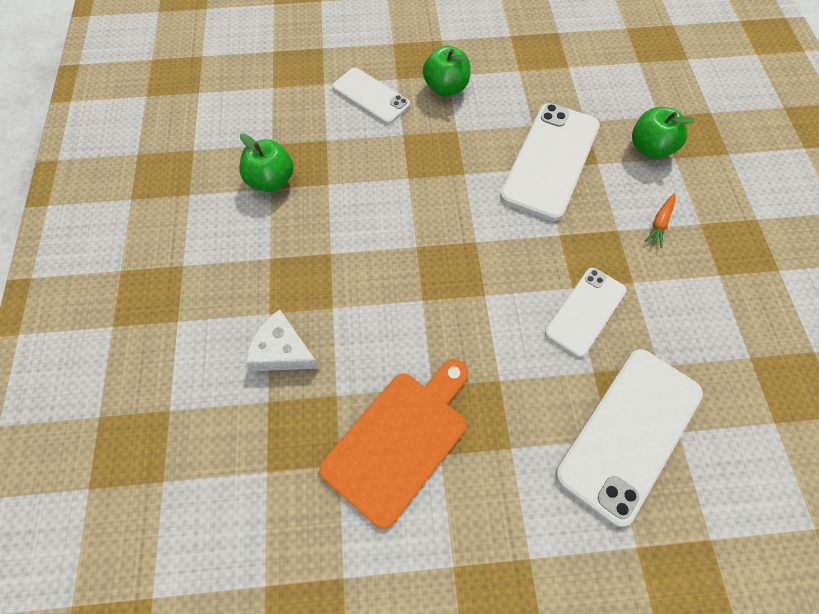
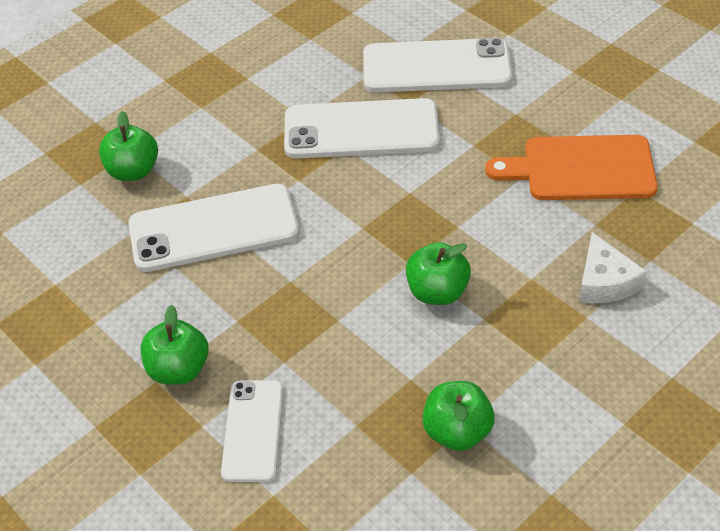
camera: 125 degrees left, 15 degrees down
white phone [545,268,627,357] -> white phone [284,98,440,159], size x1.64
orange carrot [645,193,676,248] -> none
none -> green apple [406,242,471,305]

